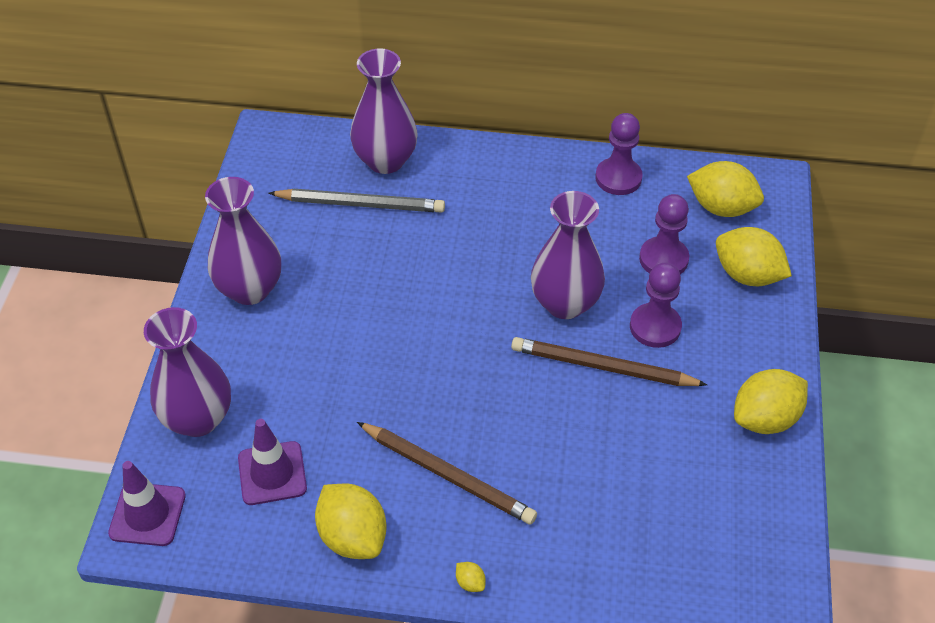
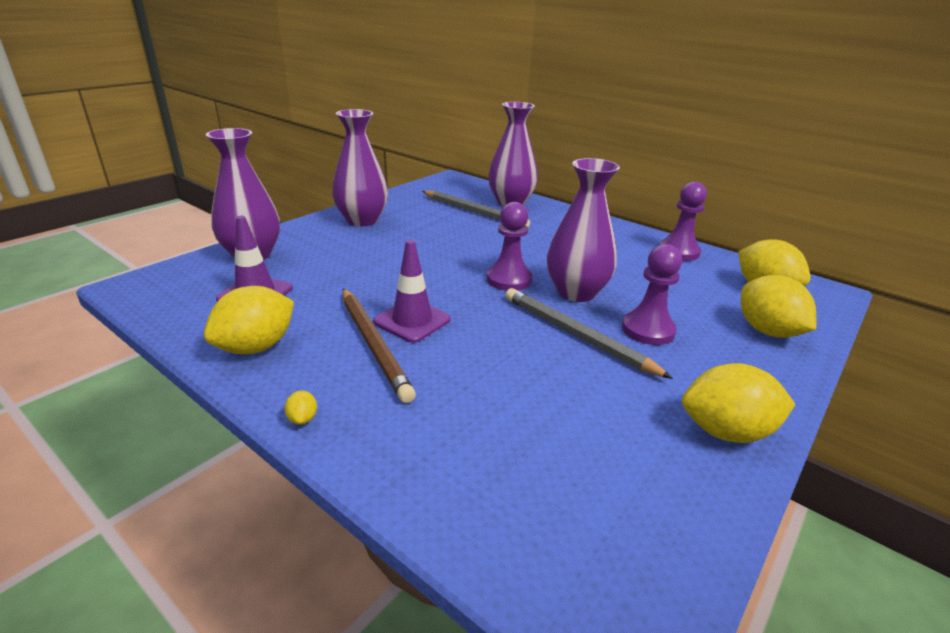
camera: 30 degrees right, 20 degrees down
purple traffic cone [108,461,186,546] -> purple traffic cone moved to [373,240,451,343]
yellow lemon [315,484,387,559] -> yellow lemon turned 45 degrees clockwise [204,286,294,354]
brown pencil [511,337,707,386] -> grey pencil [505,288,673,379]
purple pawn [639,194,689,274] -> purple pawn moved to [487,202,532,291]

